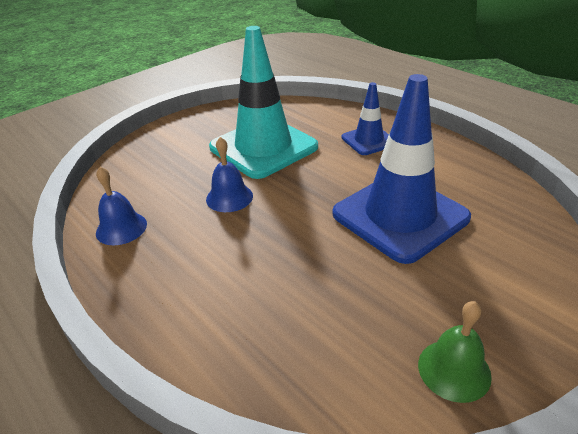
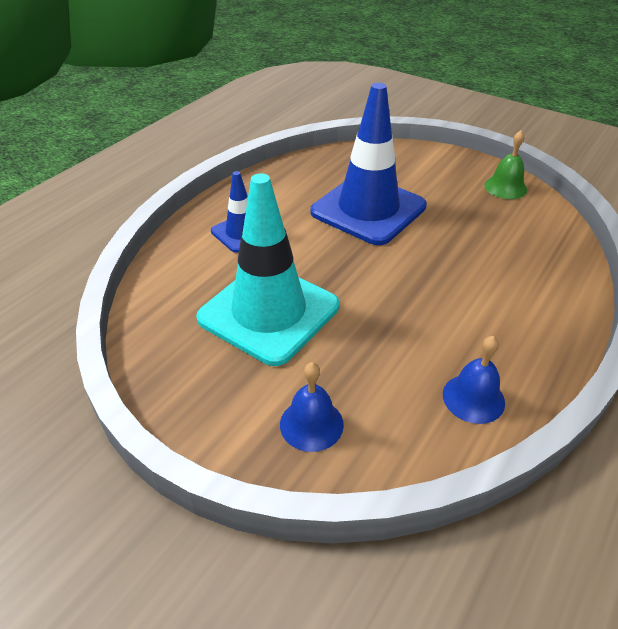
camera: 105 degrees left, 5 degrees up
blue bell [206,137,253,212] -> blue bell moved to [280,362,344,452]

